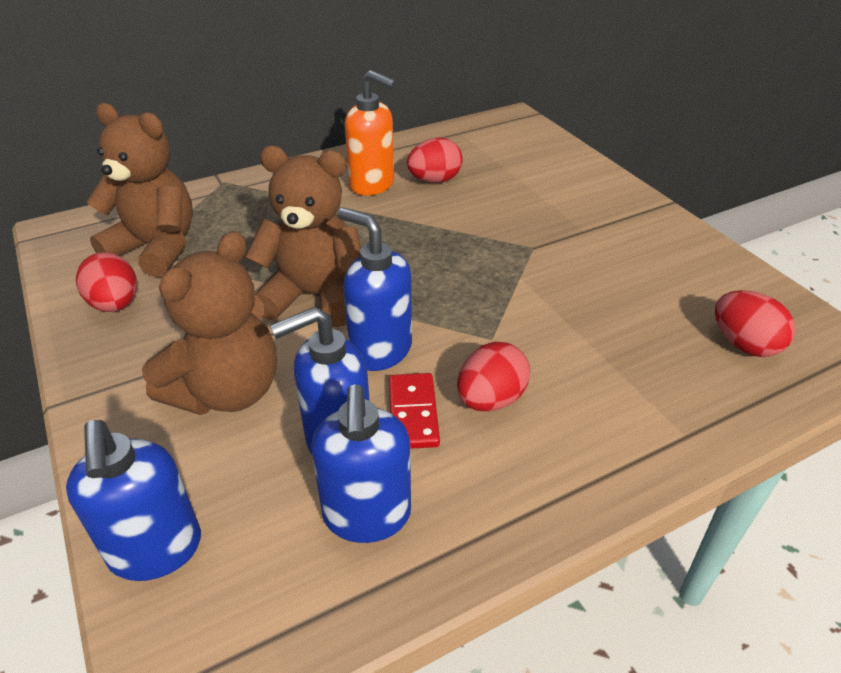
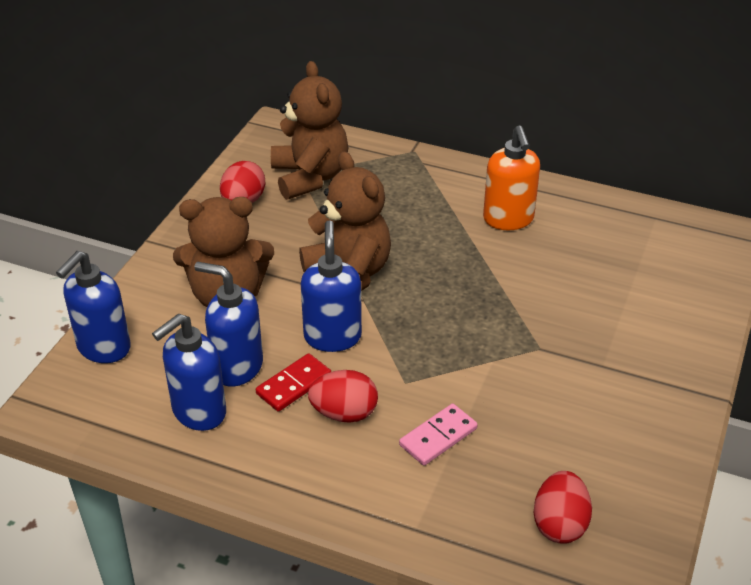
camera: 50 degrees right, 0 degrees up
red egg [407,138,463,183] -> none
none -> pink domino [399,404,478,466]

